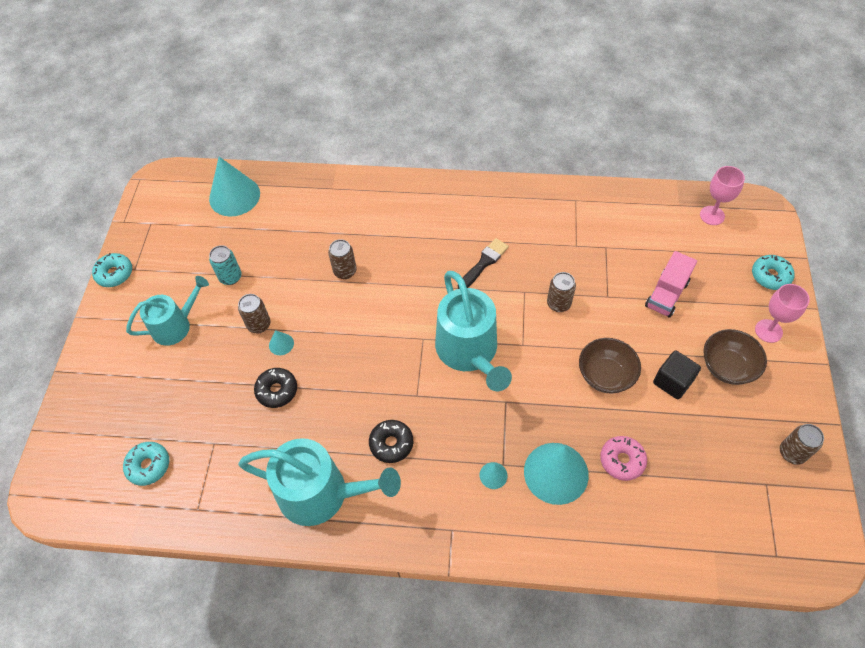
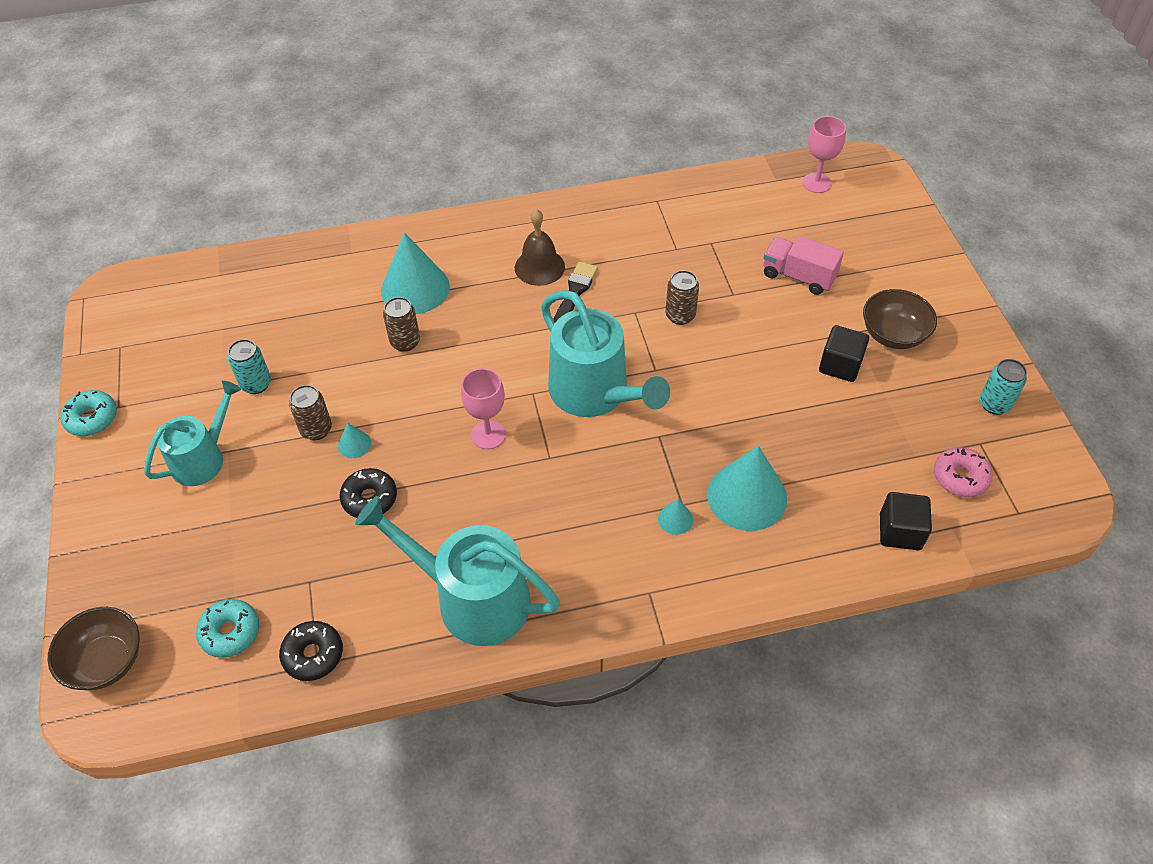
camera: 20 degrees left, 5 degrees down
turquoise cone [209,157,260,216] -> turquoise cone moved to [381,232,450,314]
turquoise watering can [238,438,401,526] -> turquoise watering can turned 150 degrees counterclockwise [355,496,560,646]
black donut [369,420,413,463] -> black donut moved to [279,621,343,681]
brown bowl [579,338,641,393] -> brown bowl moved to [48,607,140,690]
pink donut [600,436,647,481] -> pink donut moved to [934,447,993,497]
pink truck [645,251,697,317] -> pink truck turned 105 degrees clockwise [763,236,844,295]
turquoise donut [752,255,794,290] -> none
pink goblet [755,284,810,343] -> pink goblet moved to [461,368,506,449]
brown can [780,424,824,465] -> turquoise can [980,359,1027,415]
none -> brown bell [515,209,565,286]
none -> black cube [880,492,932,550]

